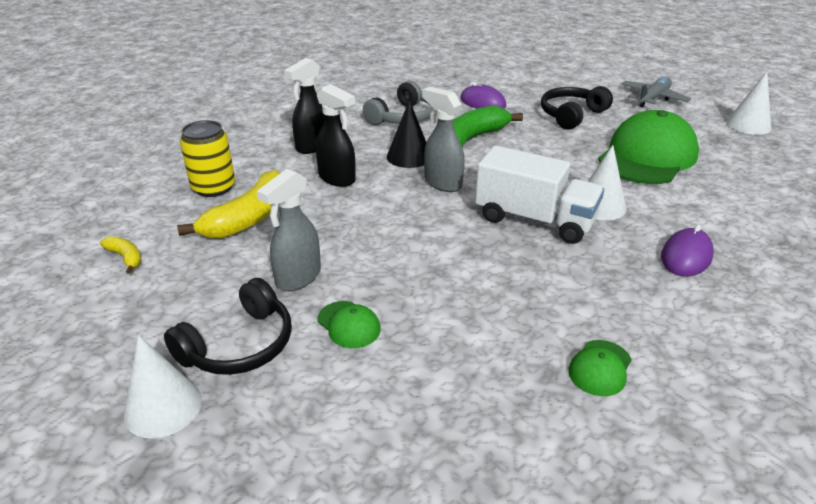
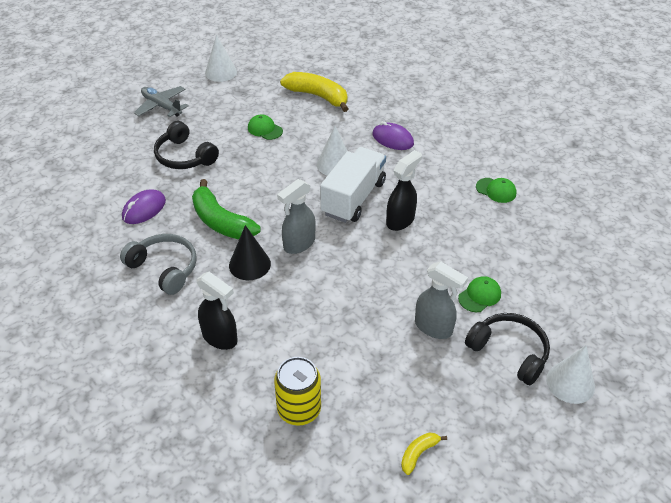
camera: 90 degrees left, 10 degrees up
yellow banana [177,170,280,239] -> yellow banana moved to [280,72,348,112]
black spray bottle [316,84,356,187] -> black spray bottle moved to [386,150,422,231]
green cap [598,110,699,184] -> green cap [248,114,283,140], size x0.42

